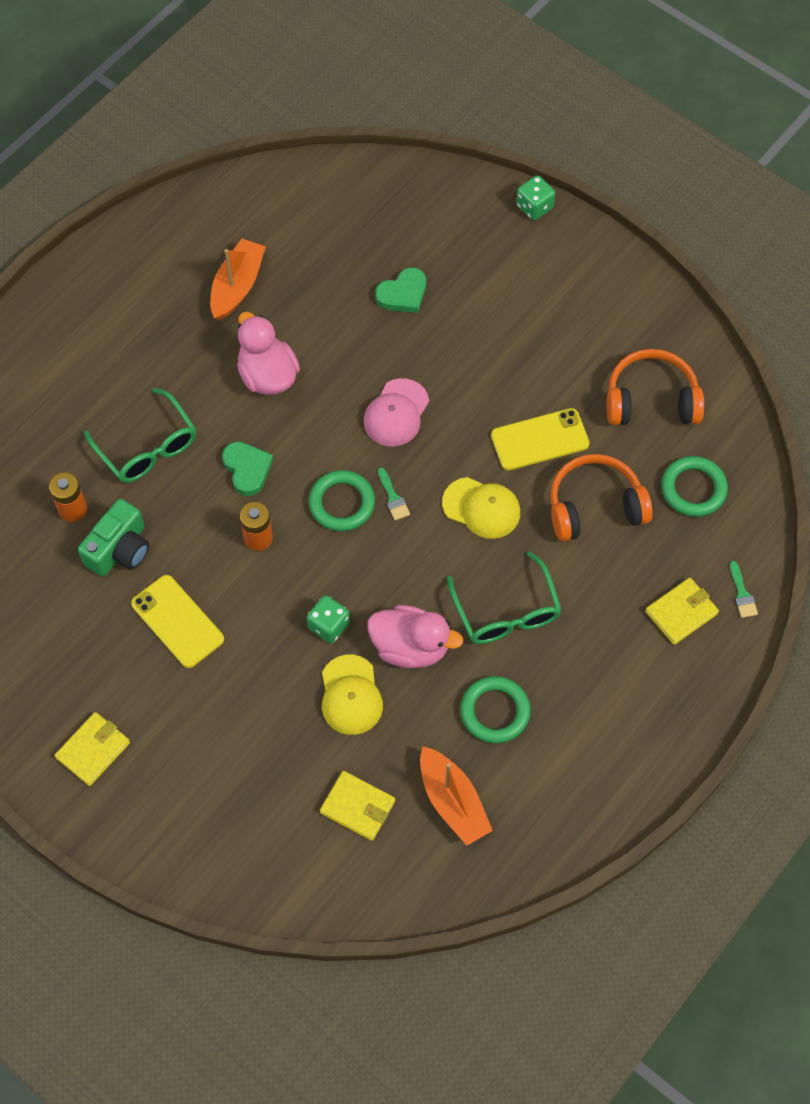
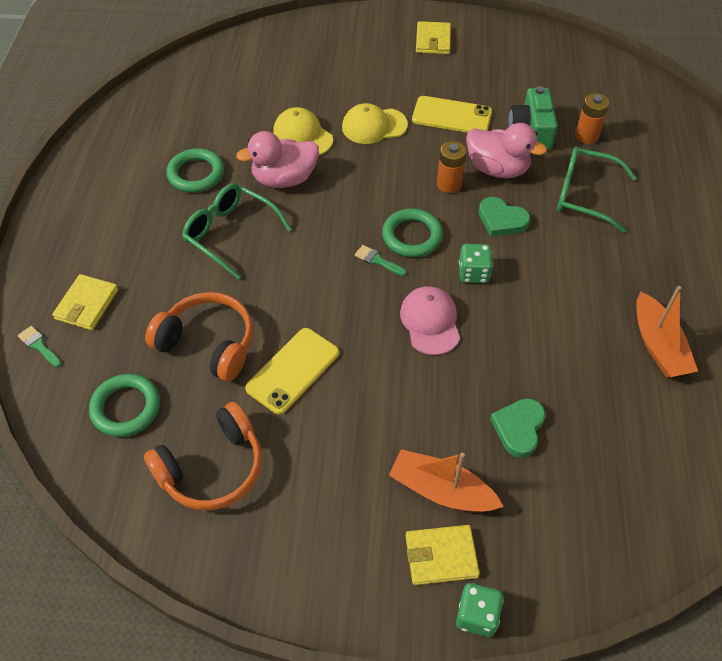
camera: 145 degrees right, 10 degrees down
pink duck [237,312,300,395] -> pink duck moved to [466,123,547,178]
green dice [307,595,350,643] -> green dice moved to [459,244,493,283]
yellow wallet [320,771,395,841] -> yellow wallet moved to [406,525,480,585]
orange boat [420,746,493,846] -> orange boat moved to [389,449,504,512]
yellow cap [442,477,520,539] -> yellow cap moved to [342,103,408,144]
orange headphones [550,454,653,541] -> orange headphones turned 105 degrees counterclockwise [145,292,253,381]

